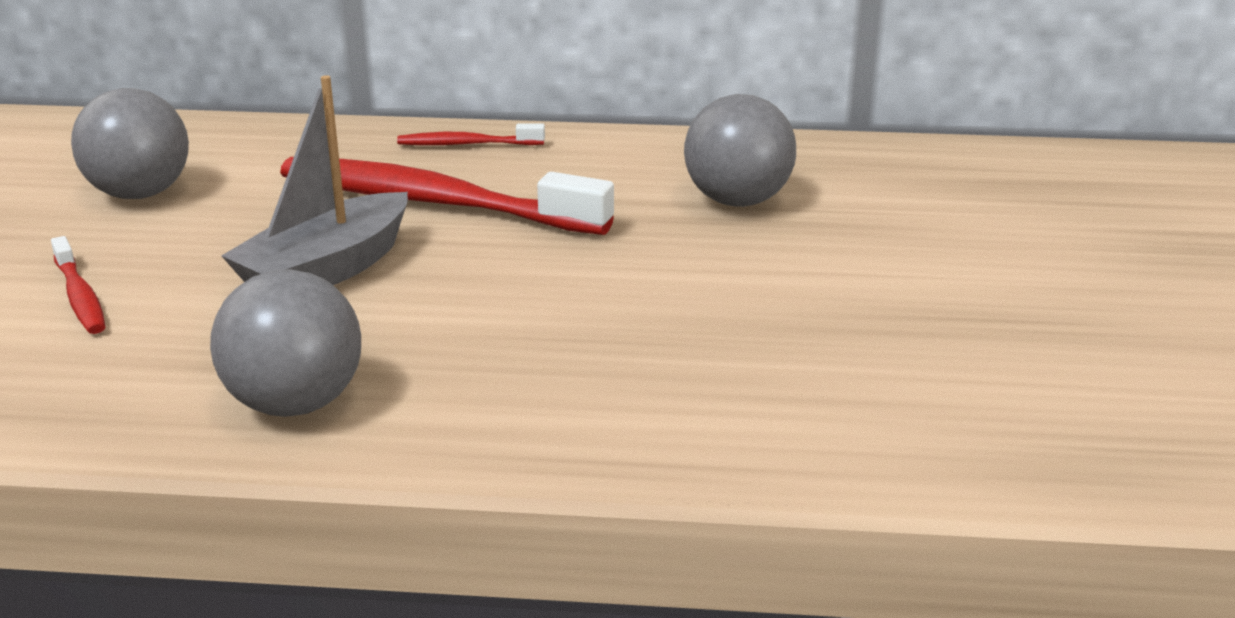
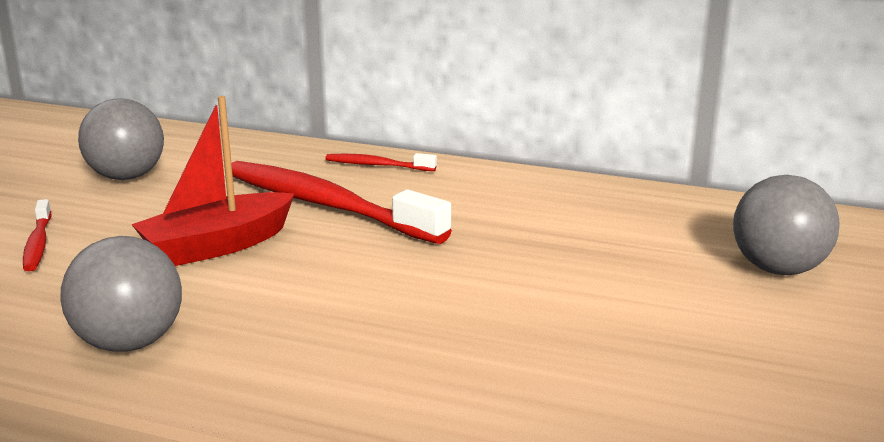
camera: 15 degrees right, 5 degrees down
grey boat [221,75,408,285] -> red boat [131,96,295,266]
grey ball [684,94,796,207] -> grey ball moved to [733,175,840,275]

